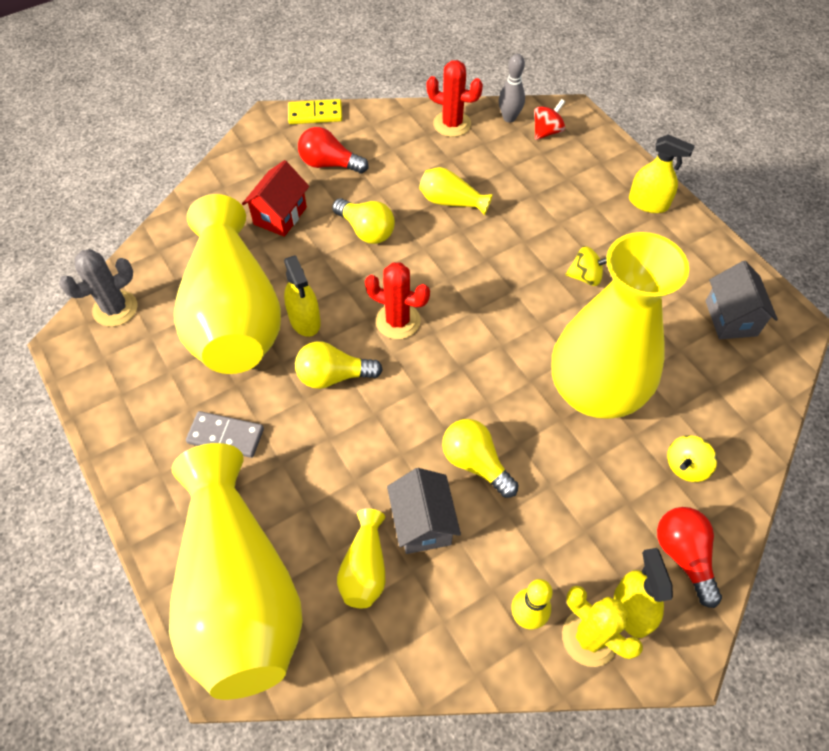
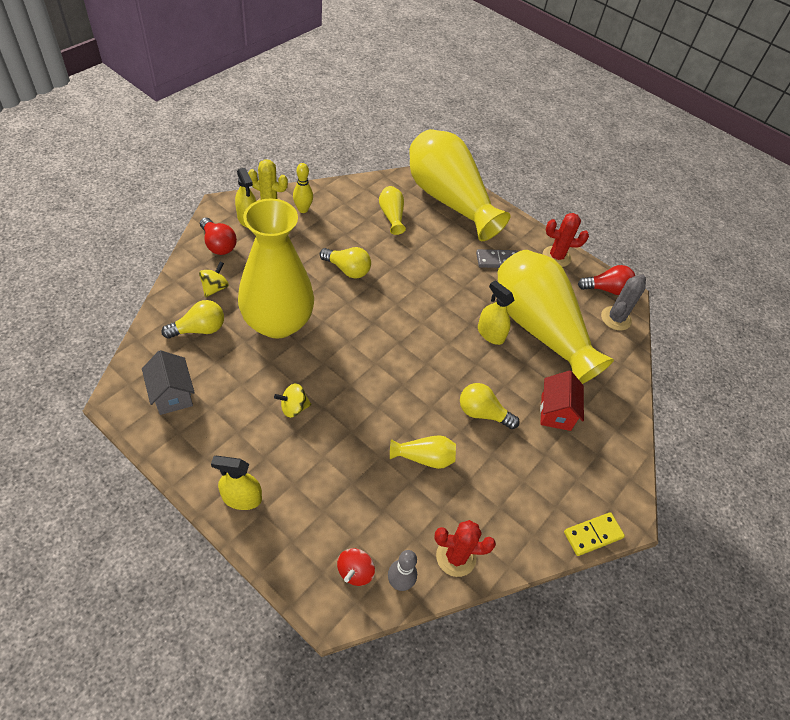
camera: 155 degrees right, 5 degrees down
yellow light bulb [295,341,383,389] -> yellow light bulb moved to [162,300,224,339]
red light bulb [298,127,368,173] -> red light bulb moved to [578,265,635,295]
red cactus [365,263,430,339] -> red cactus moved to [543,213,589,267]
grey house [387,468,461,554] -> none

